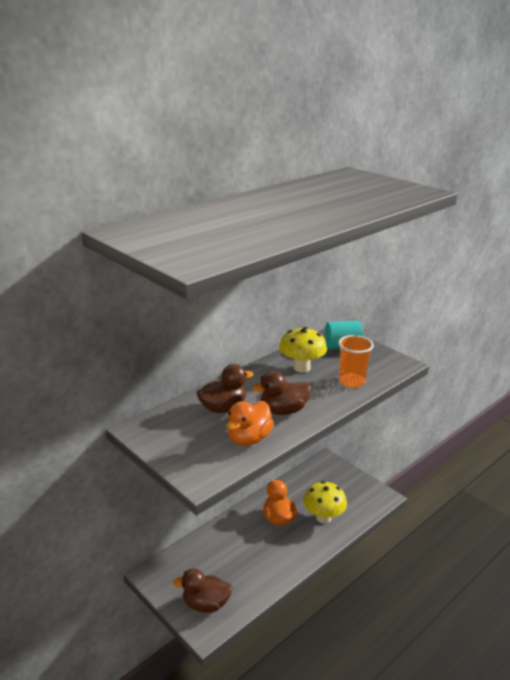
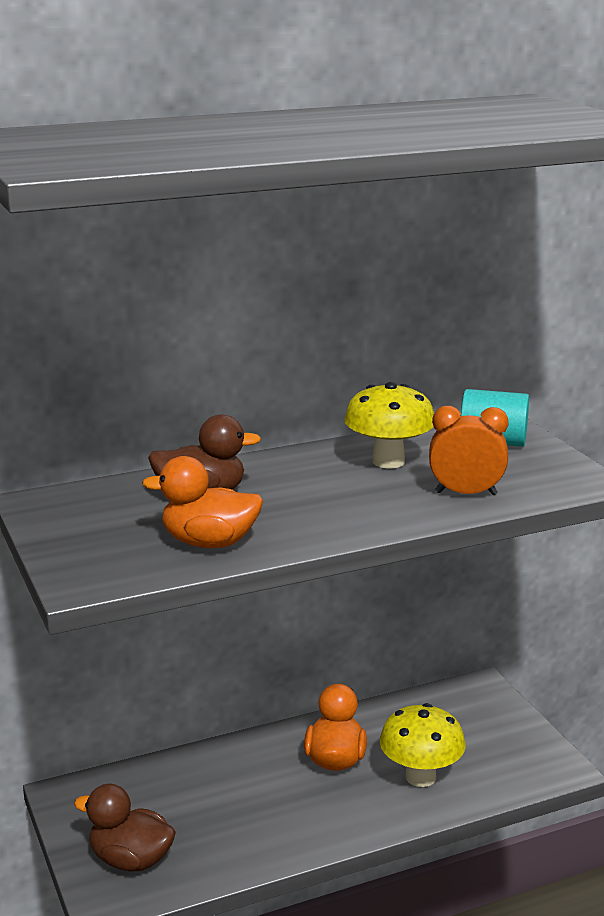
camera: 20 degrees right, 5 degrees down
orange duck [227,401,274,446] -> orange duck turned 45 degrees clockwise [142,456,263,548]
brown duck [252,371,311,415] -> none
orange cup [338,335,374,388] -> orange clock [429,406,509,495]

